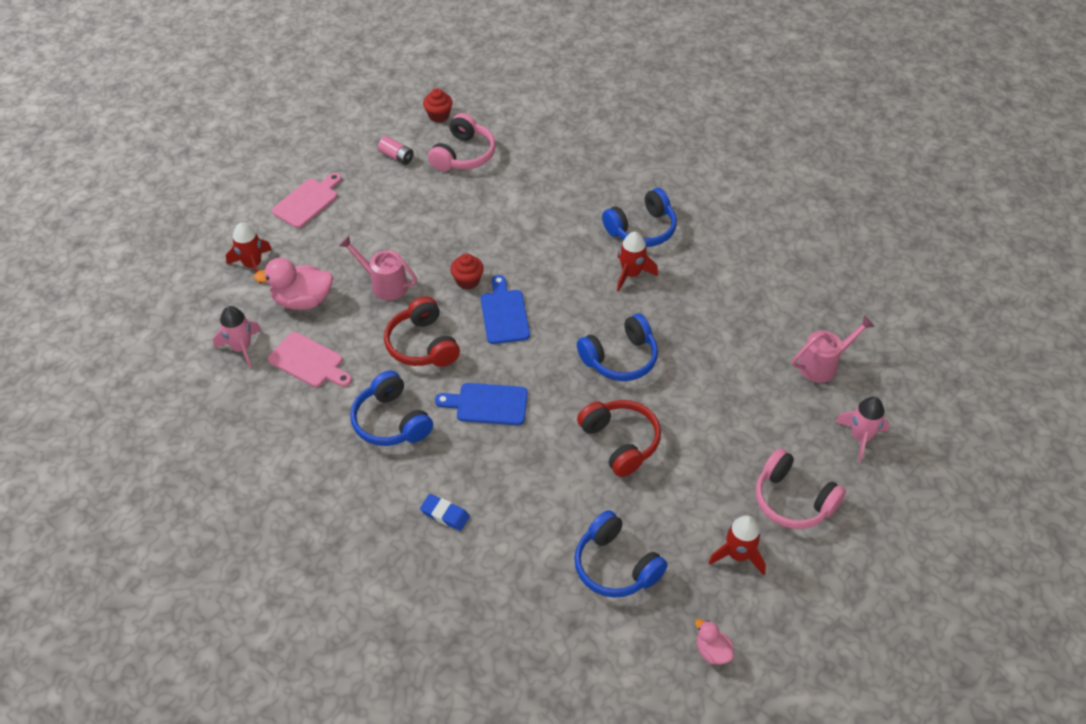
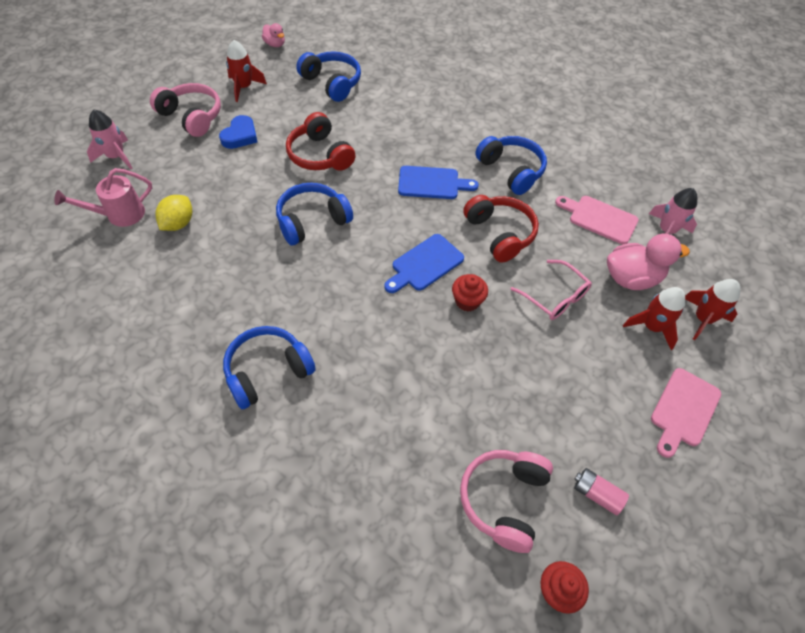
camera: 175 degrees right, 5 degrees up
pink watering can [339,236,417,300] -> pink glasses [510,260,592,320]
blue eraser [420,494,470,531] -> none
blue cutting board [481,275,530,344] -> blue cutting board turned 60 degrees clockwise [384,234,464,293]
red rocket [617,232,658,292] -> red rocket moved to [623,287,685,350]
none -> yellow lemon [155,195,192,231]
none -> blue heart [219,115,257,149]

